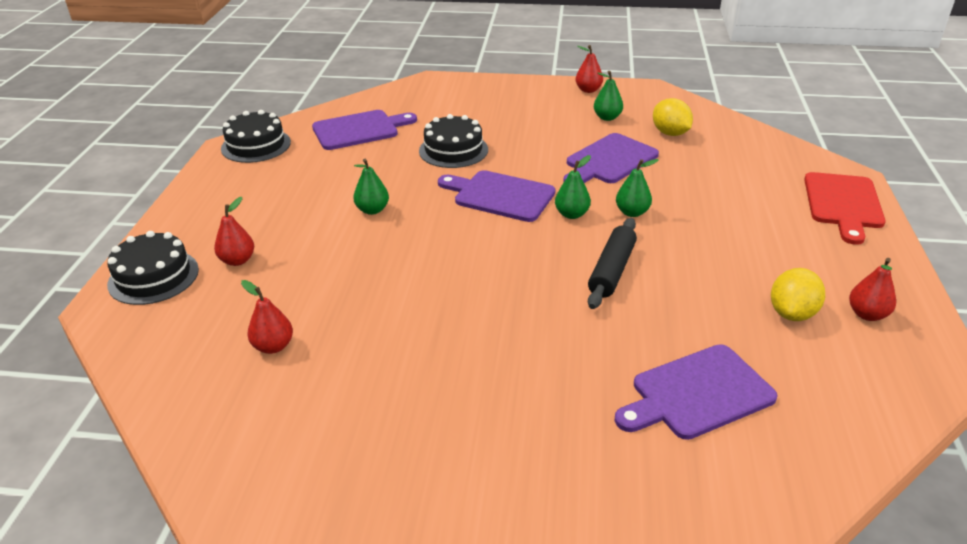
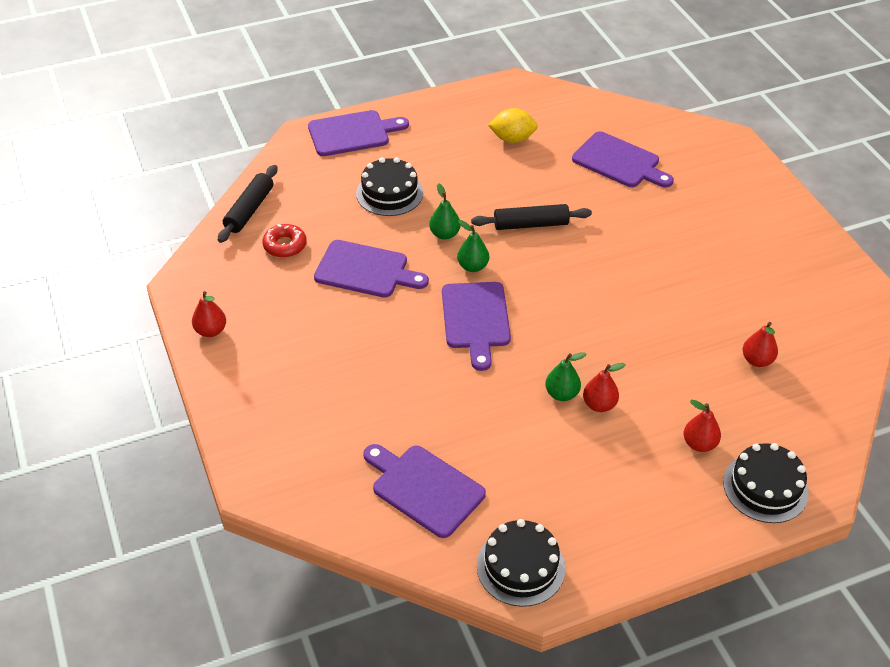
camera: 120 degrees left, 10 degrees up
black cake [419,114,488,168] -> black cake moved to [356,157,423,216]
green pear [594,71,623,121] -> none
yellow lemon [653,98,693,136] -> red donut [262,224,307,258]
red cutting board [804,172,886,245] -> purple cutting board [308,110,409,156]
red pear [849,258,896,321] -> red pear moved to [583,363,626,412]
none -> black rolling pin [218,165,277,243]

